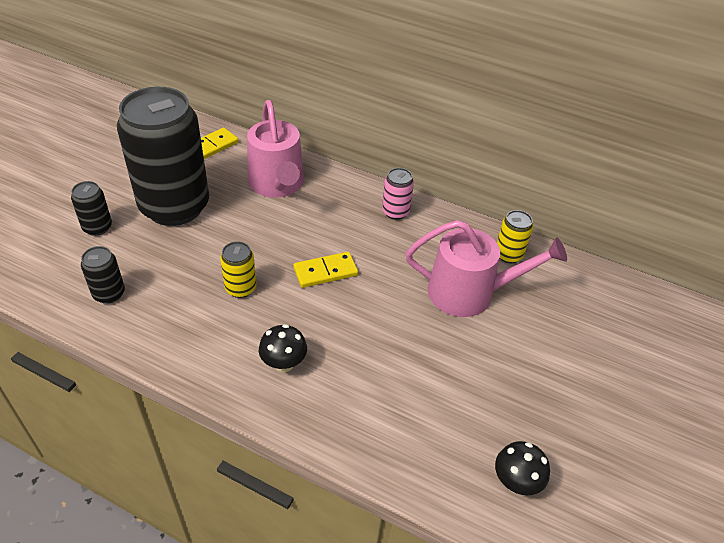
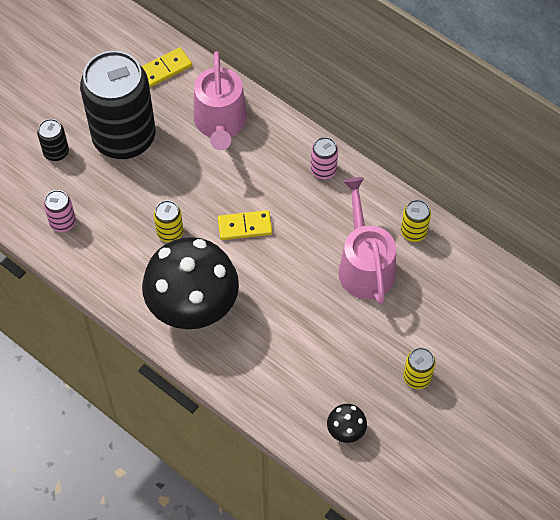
camera: 15 degrees right, 15 degrees up
black can [81,246,125,304] -> pink can [44,190,76,232]
black mushroom [259,324,307,372] -> black mushroom [142,237,239,329], size x2.47
pink watering can [406,220,567,317] -> pink watering can turned 120 degrees counterclockwise [339,177,396,304]
none -> yellow can [403,347,436,389]

